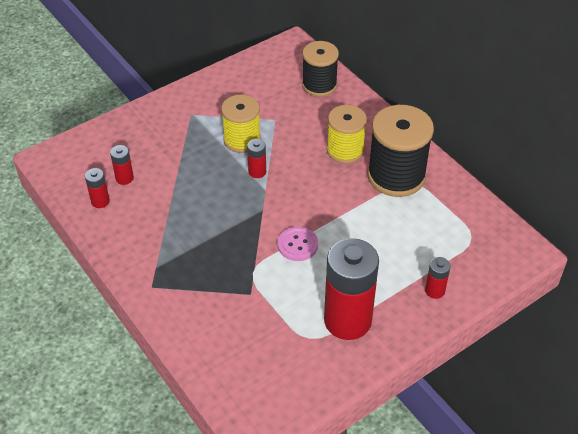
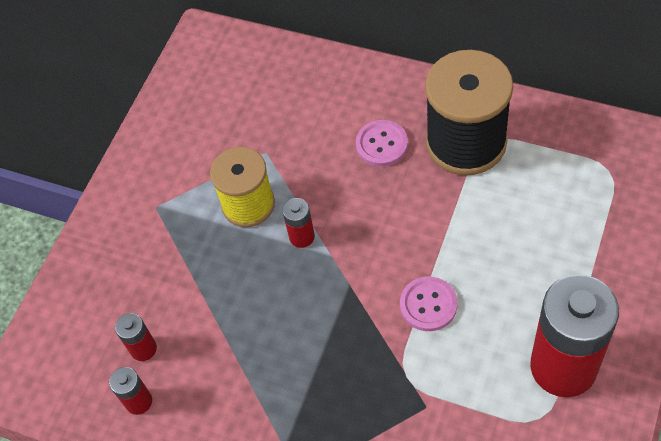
camera: 25 degrees left, 10 degrees up
black spool [302,41,339,97] -> none
yellow spool [327,105,367,164] -> pink button [356,120,408,167]
red battery [425,257,451,299] -> none

